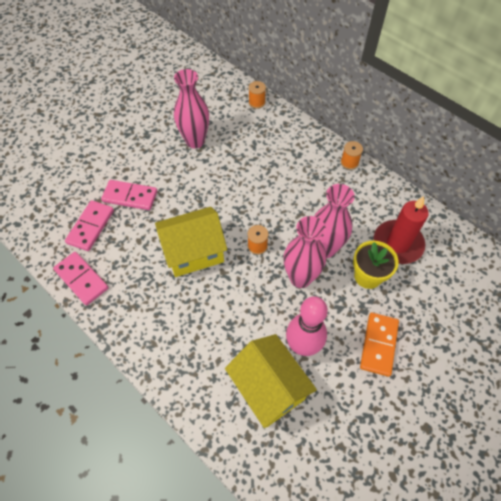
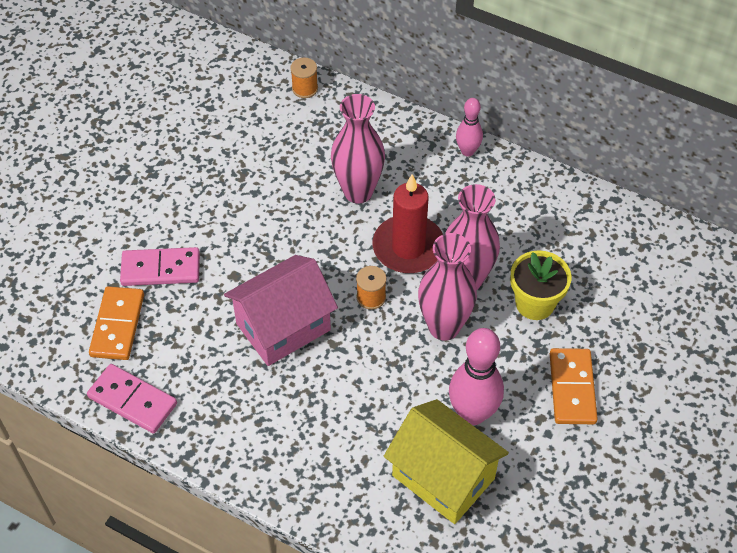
camera: 15 degrees left, 5 degrees down
pink domino [65,200,114,251] -> orange domino [89,286,144,360]
yellow house [155,207,227,277] -> pink house [224,255,338,366]
pink vase [174,69,209,149] -> pink vase moved to [331,94,385,203]
orange spool [341,141,363,170] -> pink bowling pin [456,98,483,156]
red candle [374,196,429,264] -> red candle moved to [373,174,443,273]

